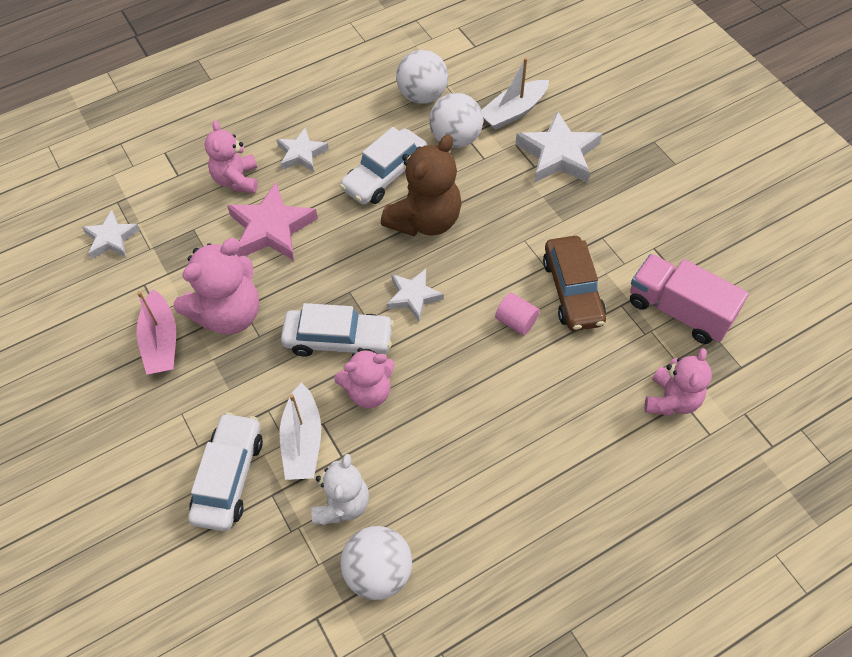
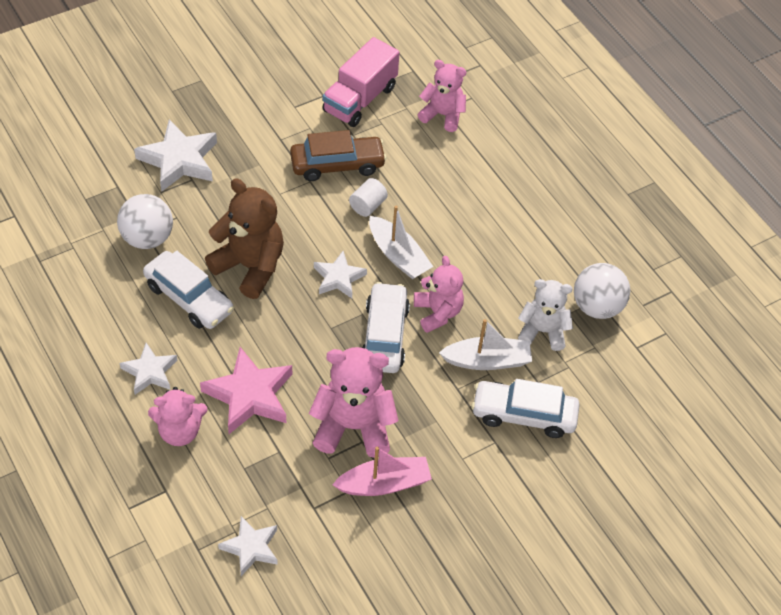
camera: 95 degrees left, 5 degrees down
pink teddy bear [174,238,259,335] -> pink teddy bear turned 45 degrees counterclockwise [309,347,398,458]
white ball [396,50,448,104] -> none
white boat [481,58,549,130] -> white boat moved to [369,206,433,279]
pink cylinder [495,293,539,335] -> white cylinder [349,178,388,217]

